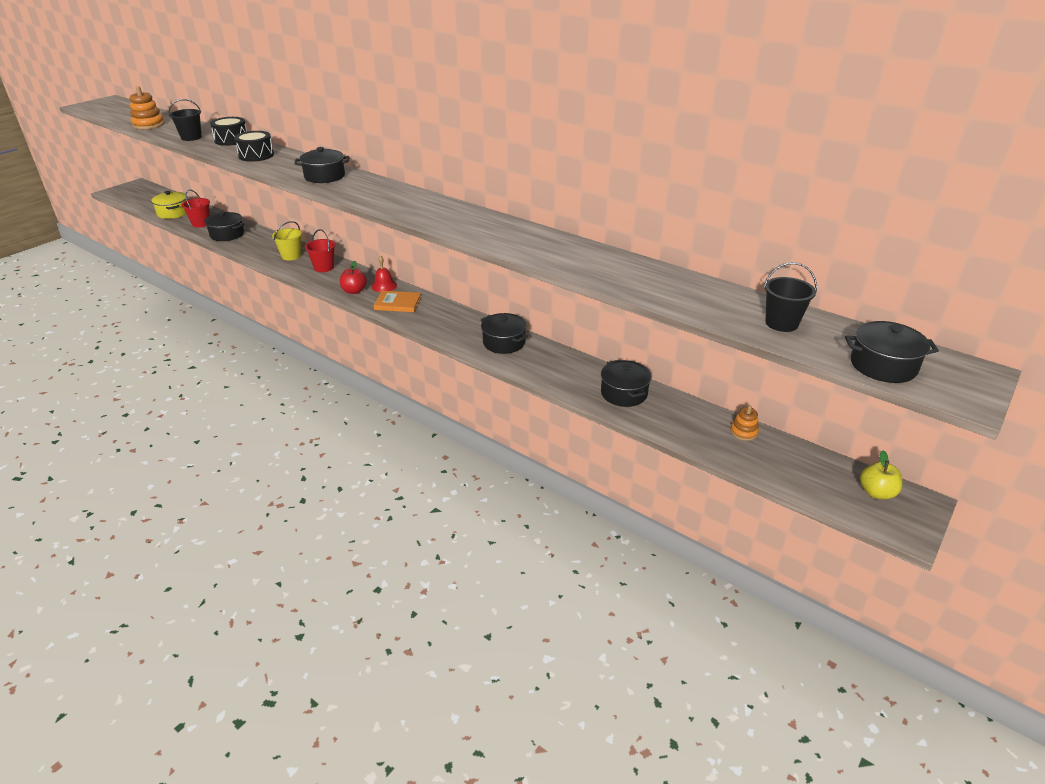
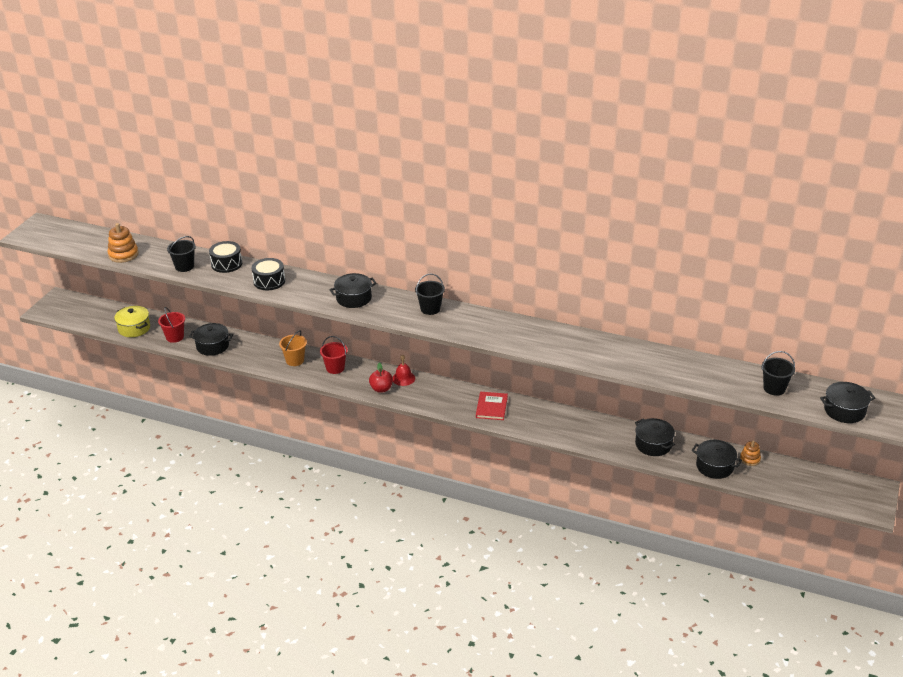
camera: 15 degrees left, 0 degrees up
yellow bucket [272,221,302,260] -> orange bucket [279,330,307,366]
orange book [374,291,421,312] -> none
black pot [481,313,528,354] -> black pot moved to [692,440,742,479]
yellow apple [860,450,902,499] -> none
none -> black bucket [415,273,445,315]
none -> red book [476,392,508,420]

